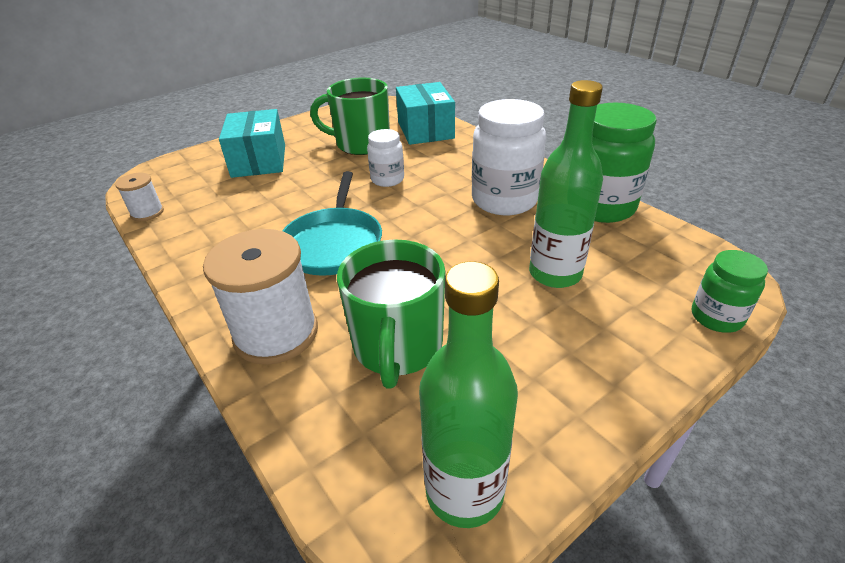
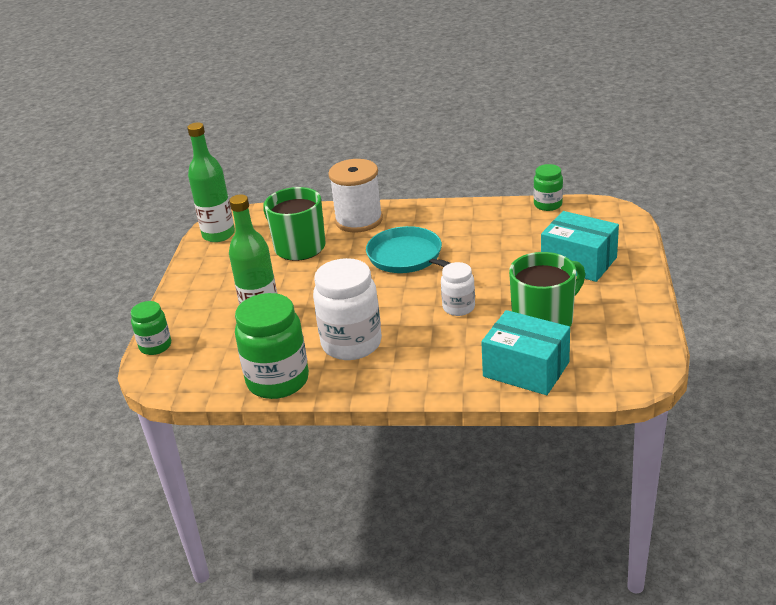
camera: 135 degrees right, 5 degrees down
white spool [115,173,164,221] -> green jar [534,164,563,211]

